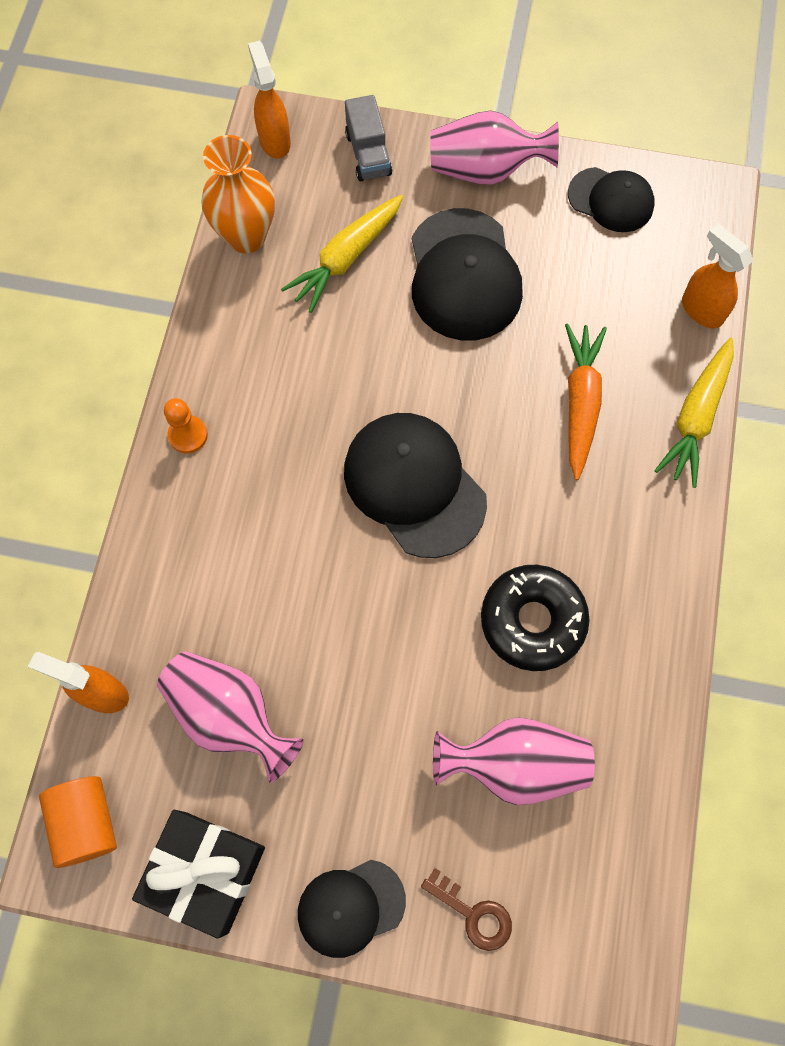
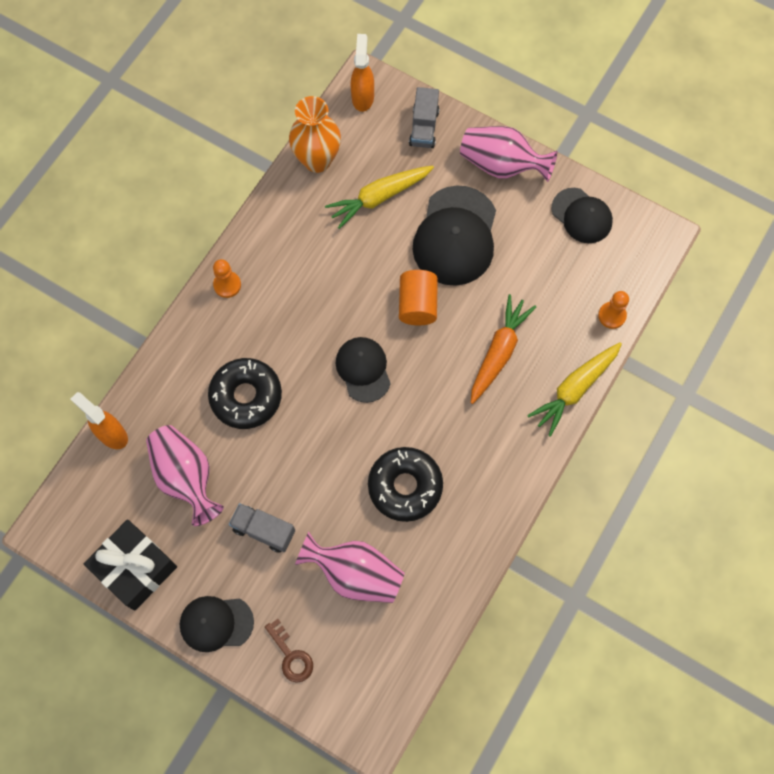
camera: 20 degrees right, 0 degrees up
orange cylinder [39,776,117,868] -> orange cylinder moved to [399,270,438,326]
black cap [344,413,487,558] -> black cap [336,337,391,403], size x0.61
orange spray bottle [682,224,753,328] -> orange pawn [598,291,629,329]
none -> black donut [208,358,282,429]
none -> grey truck [229,503,295,553]

